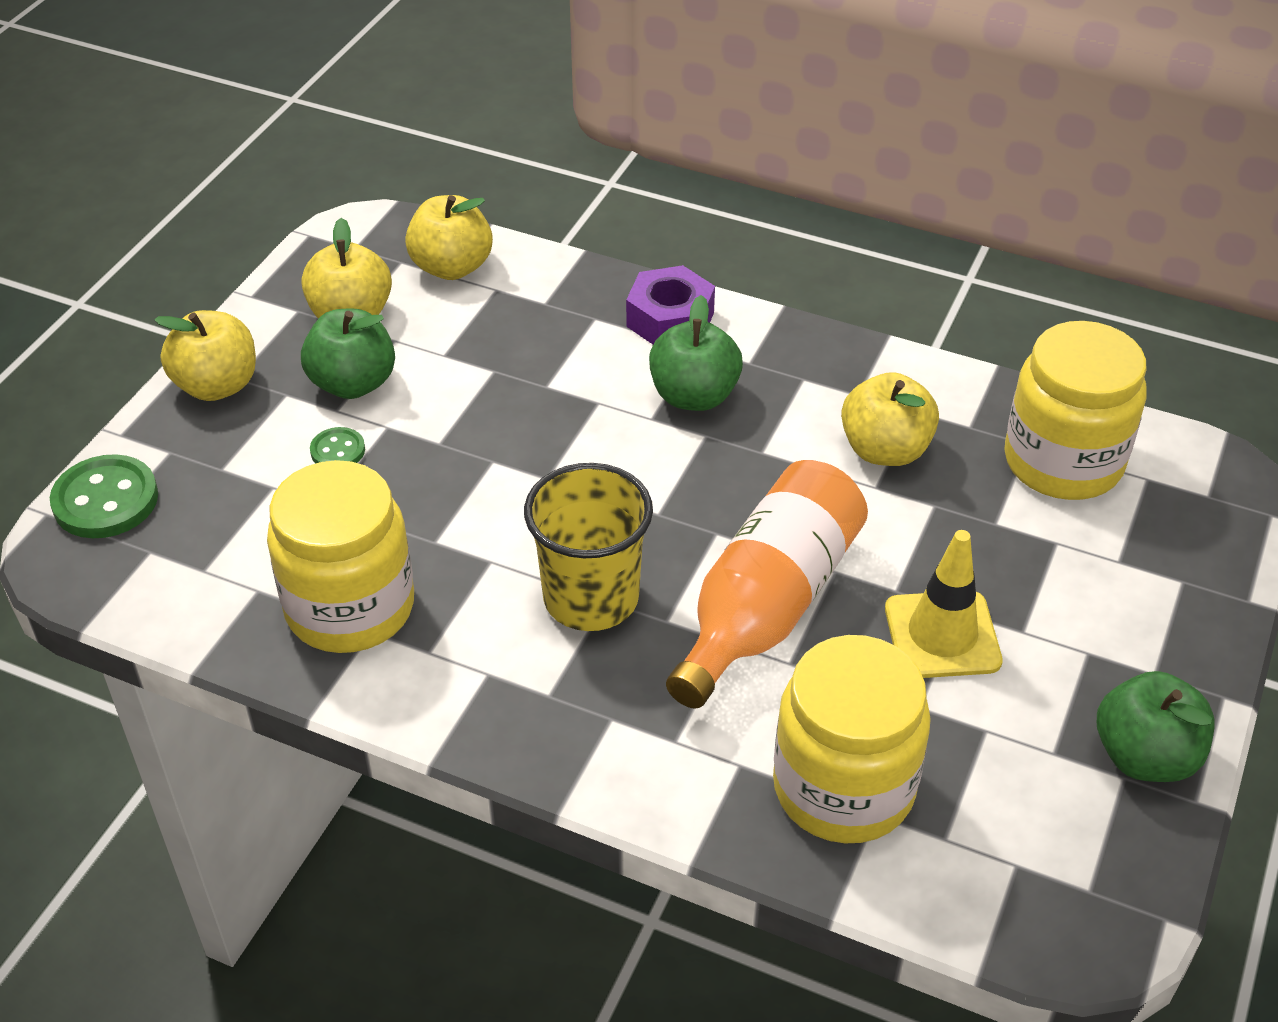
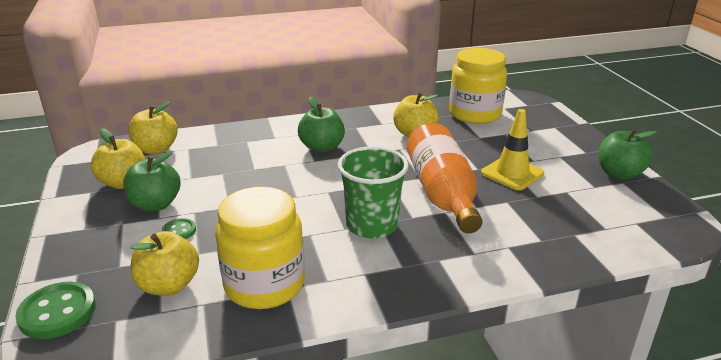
camera: 40 degrees left, 15 degrees down
yellow apple [154,310,256,401] -> yellow apple moved to [131,231,199,296]
yellow cup [524,463,653,631] -> green cup [338,146,409,238]
purple nut [626,265,715,344] -> none
yellow jar [773,635,931,843] -> none

